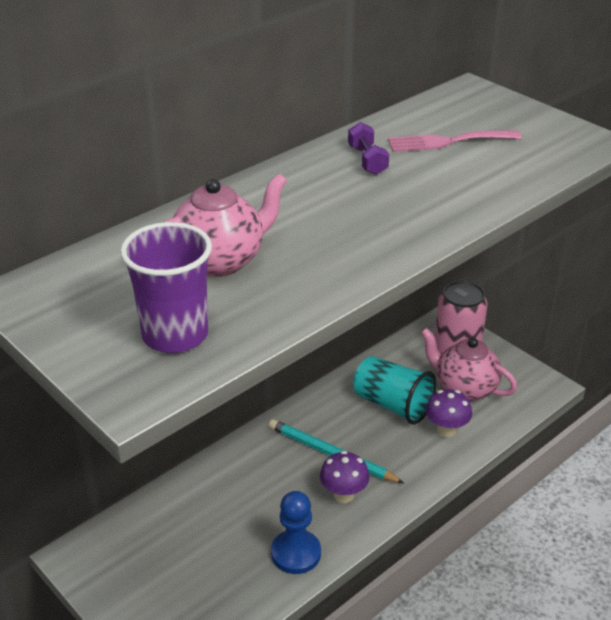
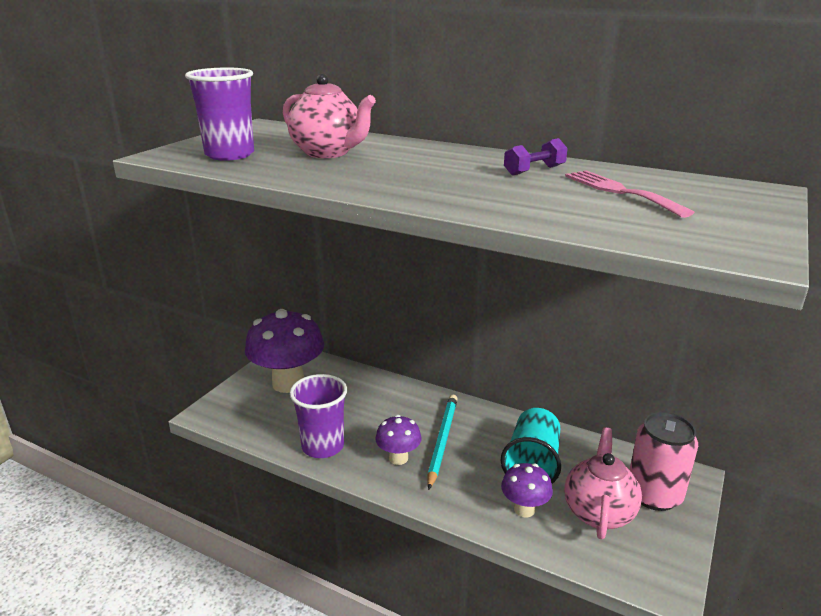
camera: 70 degrees right, 10 degrees down
blue pawn [271,491,321,574] -> purple cup [290,374,347,458]
none -> purple mushroom [245,309,324,393]

